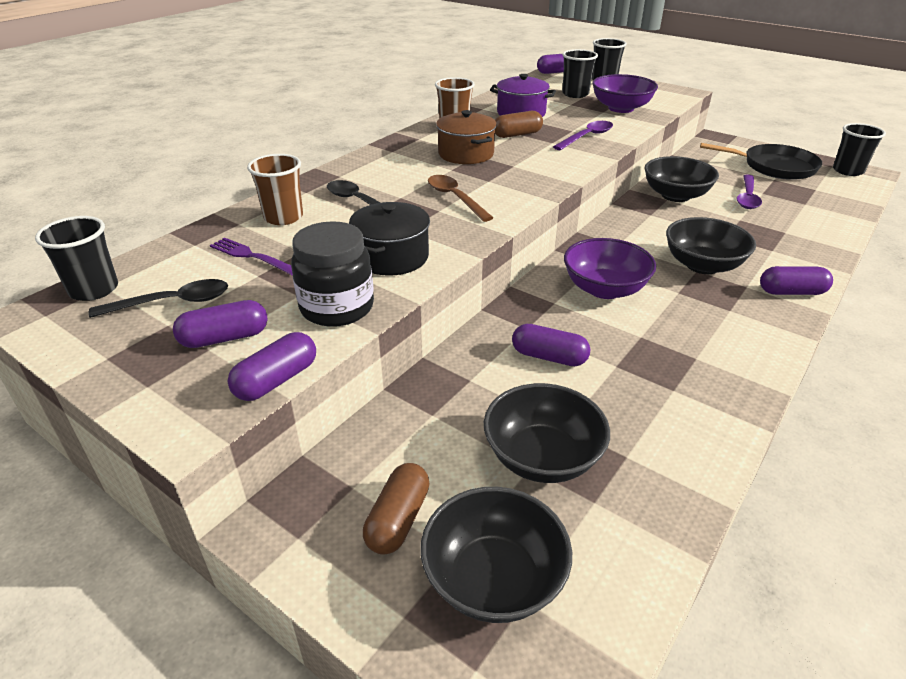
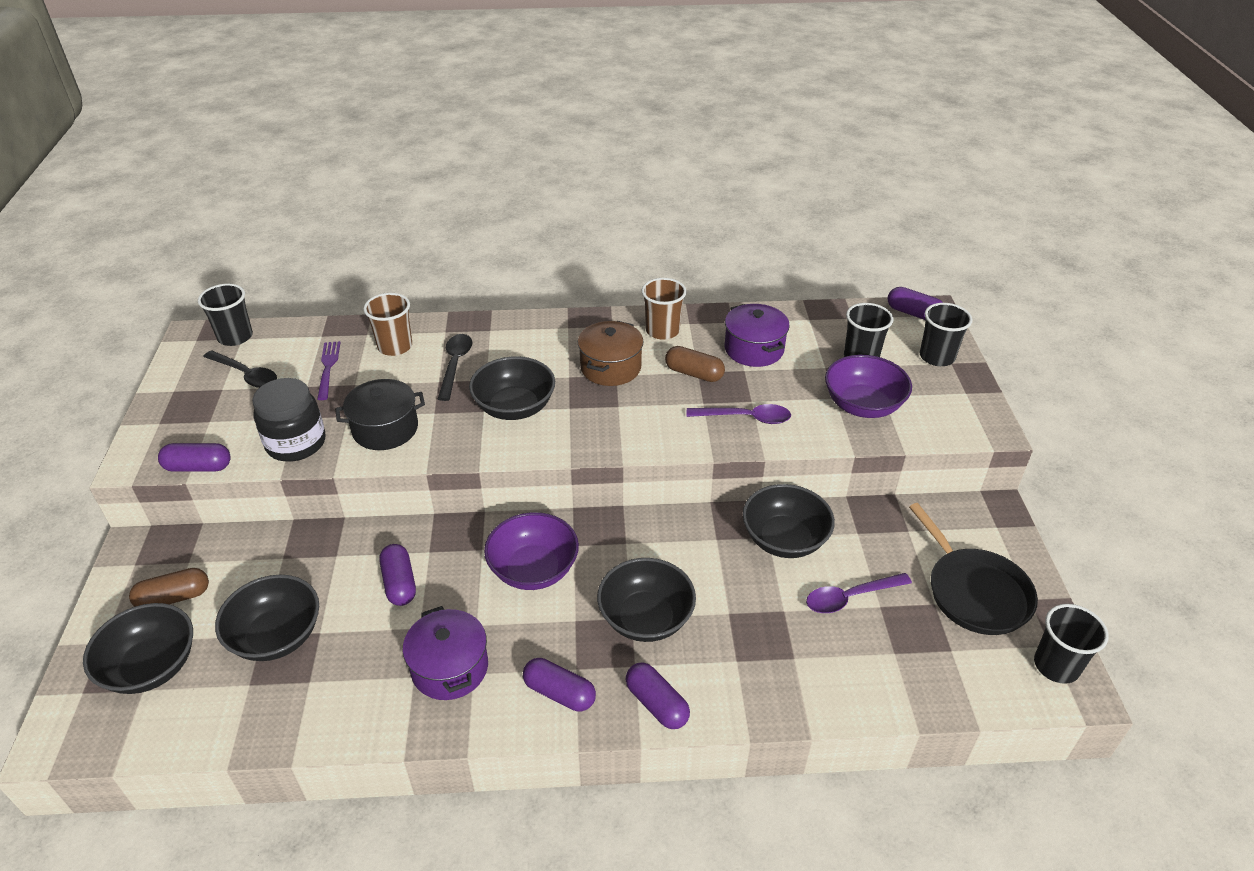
camera: 50 degrees right, 5 degrees up
purple capsule [173,300,267,348] -> purple capsule moved to [523,658,596,712]
brown spoon [428,175,494,222] -> black bowl [469,356,555,420]
none -> purple pot [403,606,488,700]

